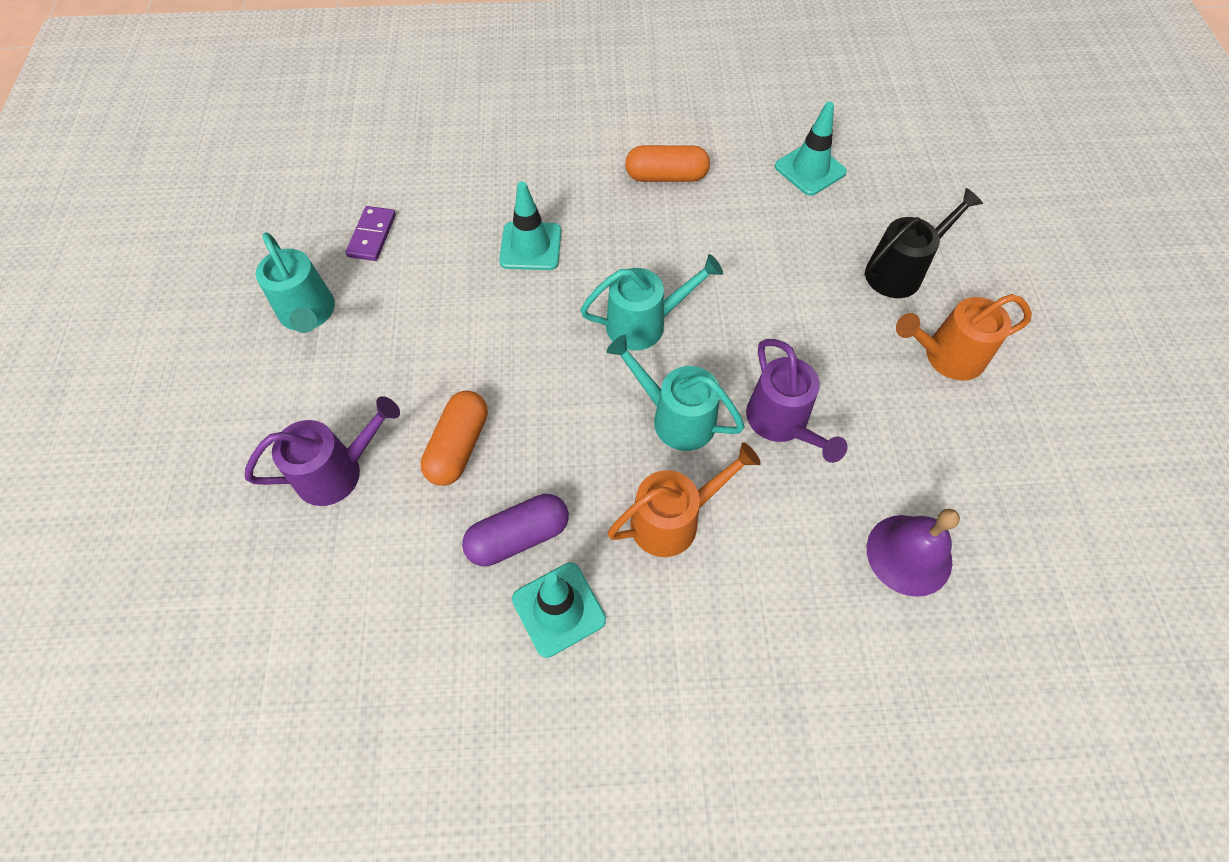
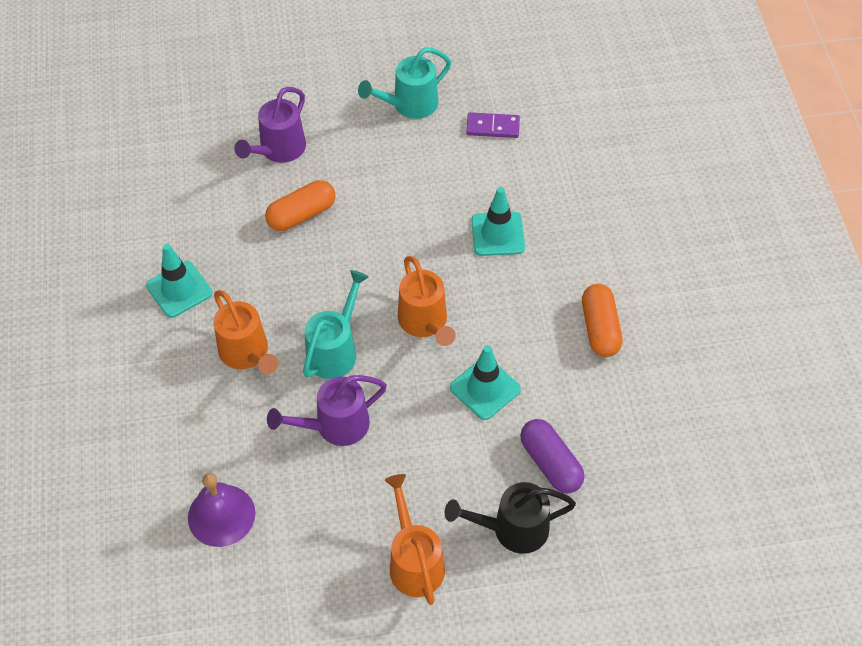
camera: 85 degrees right, 5 degrees down
purple watering can [245,396,400,506] -> purple watering can turned 60 degrees clockwise [234,87,306,163]
orange capsule [421,391,488,486] -> orange capsule turned 45 degrees counterclockwise [265,180,335,231]
purple capsule [462,494,569,566] -> purple capsule moved to [520,419,585,493]
turquoise watering can [580,254,723,351] -> orange watering can [398,256,456,346]
turquoise traffic cone [775,101,847,196] -> turquoise traffic cone moved to [450,345,521,420]
black watering can [864,188,983,298] -> black watering can turned 120 degrees clockwise [445,482,576,554]

